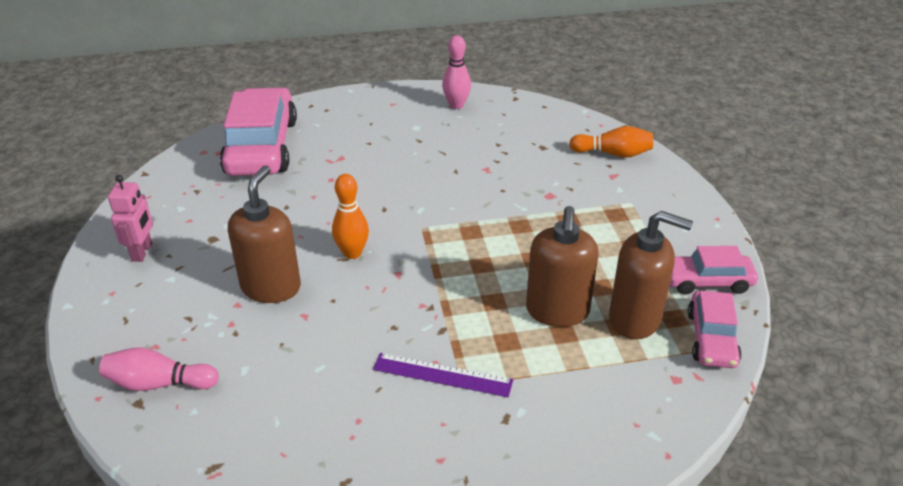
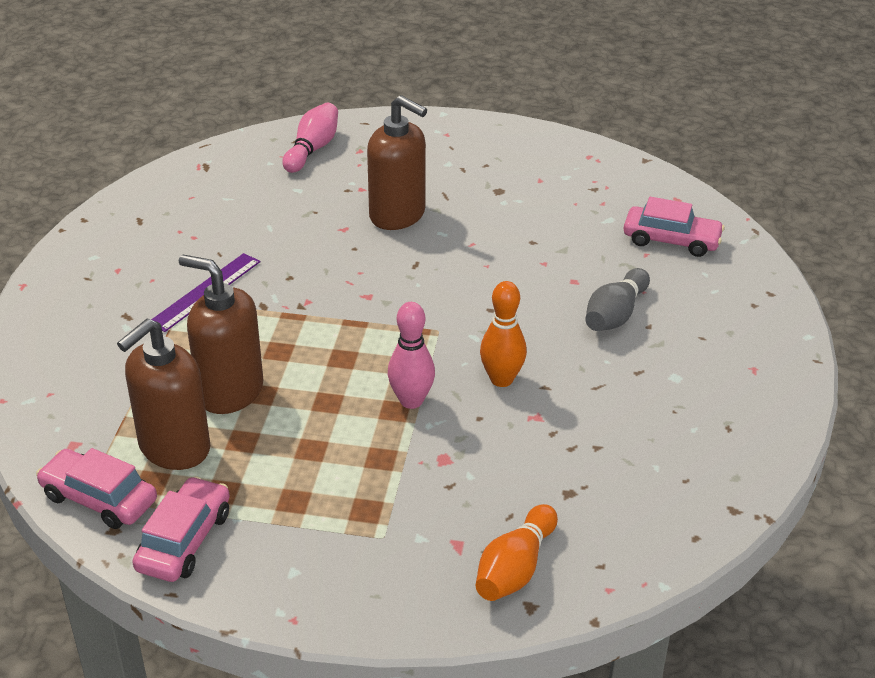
camera: 110 degrees right, 0 degrees up
pink robot [108,175,153,262] -> none
pink car [220,87,297,176] -> pink car [624,197,725,257], size x0.53
orange bowling pin [332,174,369,259] -> orange bowling pin moved to [480,281,527,387]
pink bowling pin [442,35,471,109] -> pink bowling pin moved to [388,302,435,409]
none -> grey bowling pin [585,268,650,331]

